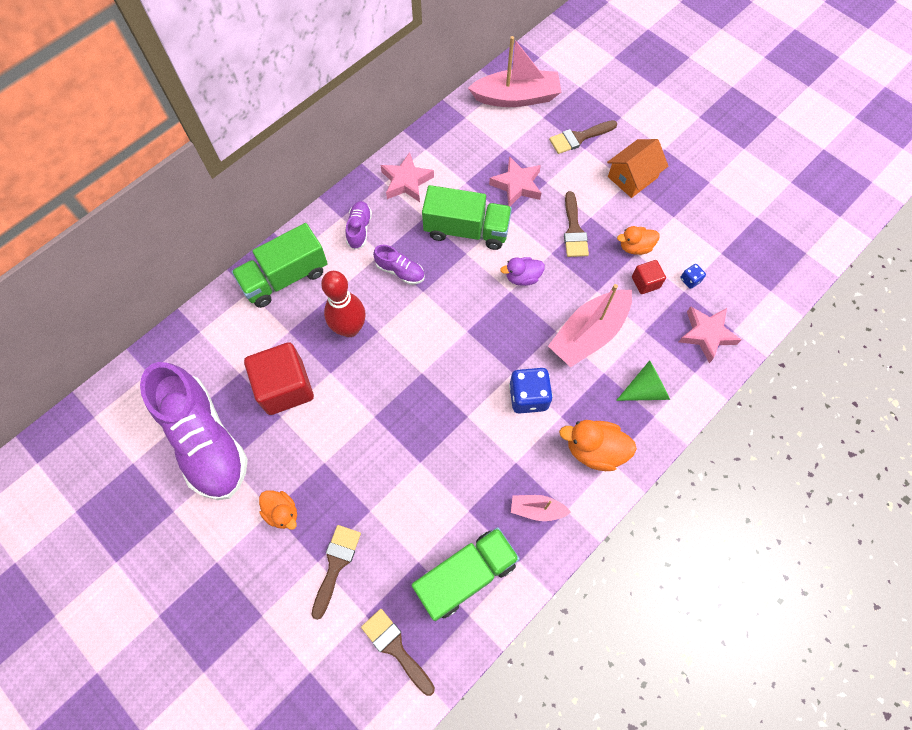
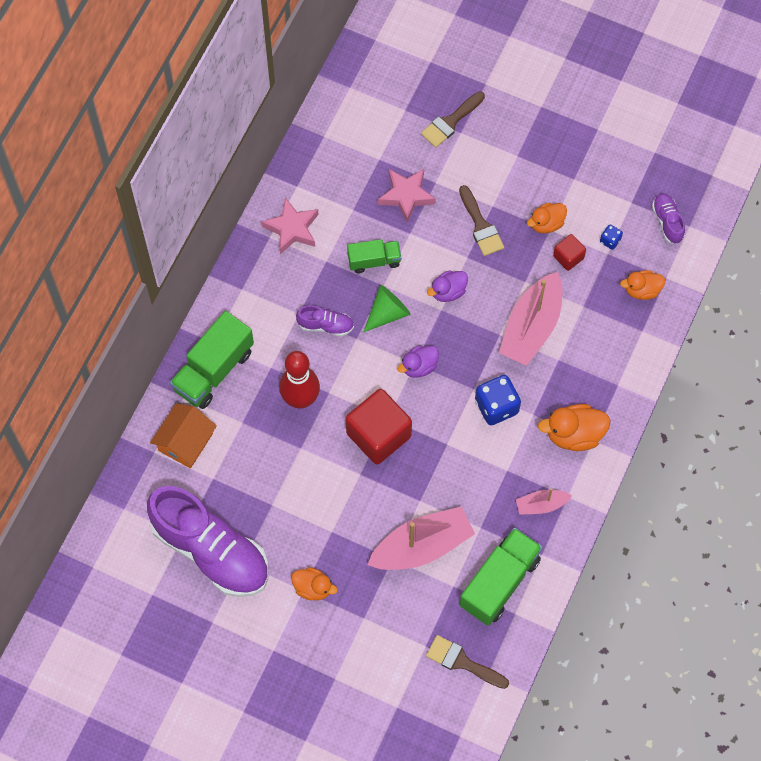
camera: 20 degrees left, 0 degrees up
red cube [244,342,314,415] -> red cube moved to [346,389,412,464]
brown brush [311,525,361,620] -> none
purple shoe [346,201,372,250] -> purple shoe moved to [652,193,685,244]
green truck [422,185,512,250] -> green truck [347,239,402,273], size x0.59
pink boat [468,36,561,107] -> pink boat moved to [367,506,475,570]
orange house [607,139,668,198] -> orange house moved to [150,403,217,468]
green cone [616,360,670,401] -> green cone moved to [364,285,411,332]
pink star [679,306,741,363] -> orange duck [620,270,665,300]
none -> purple duck [397,345,439,378]

